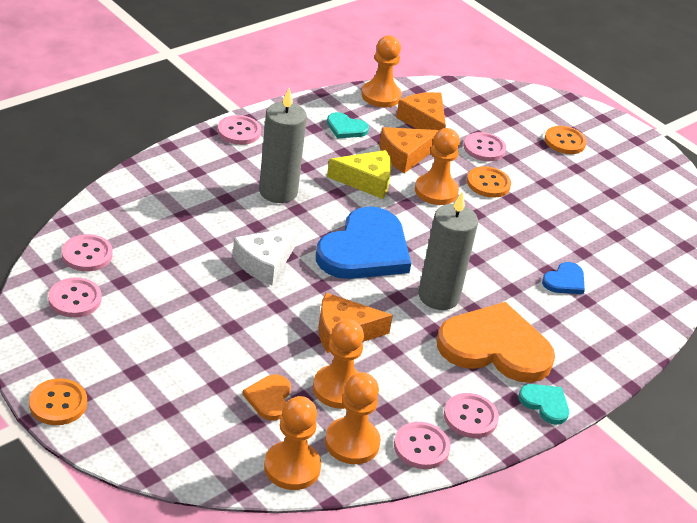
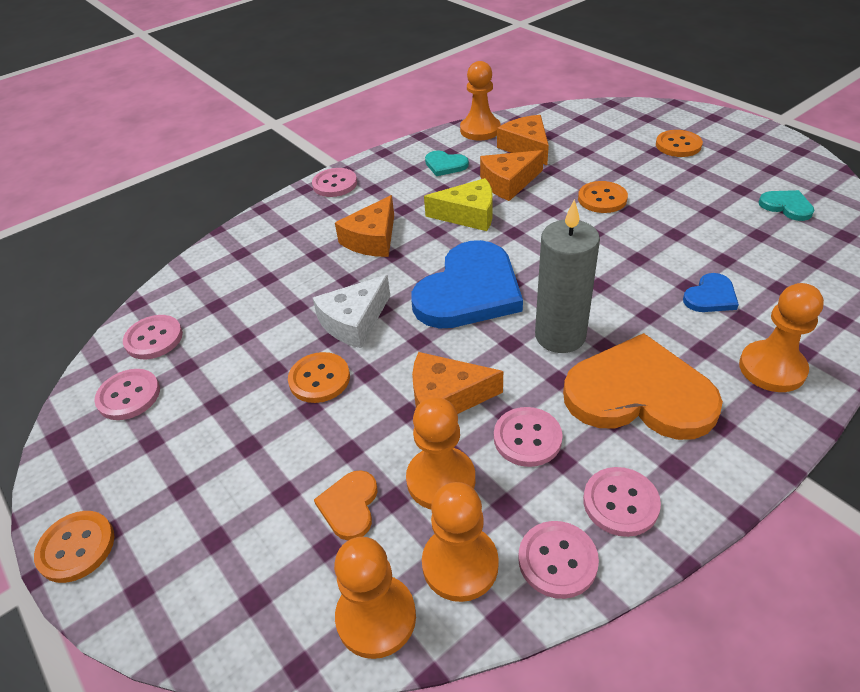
camera: 10 degrees right, 5 degrees up
grey candle [259,88,307,203] -> orange cheese [335,195,394,257]
orange pawn [415,128,460,205] -> orange pawn moved to [739,283,824,392]
pink button [464,132,506,161] -> pink button moved to [494,407,563,467]
turquoise heart [518,384,569,425] -> turquoise heart moved to [759,190,814,221]
none -> orange button [288,352,350,403]

